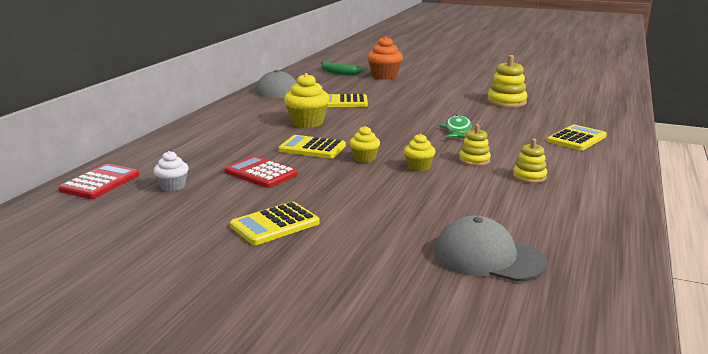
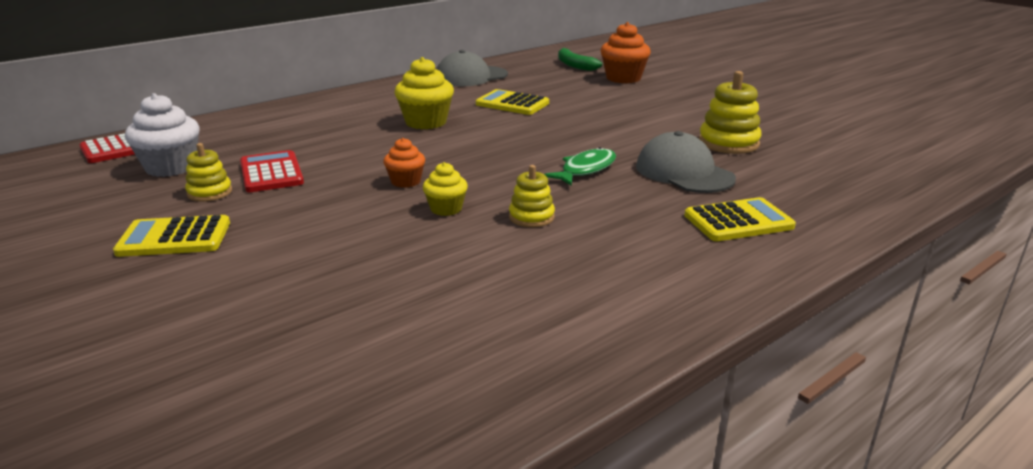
camera: 30 degrees right, 5 degrees up
white cupcake [153,151,189,192] -> white cupcake [125,93,200,177], size x1.71
yellow calculator [278,135,346,158] -> none
yellow cupcake [350,126,380,163] -> orange cupcake [383,138,425,188]
grey cap [434,216,547,282] -> grey cap moved to [636,131,736,193]
yellow stacking toy [513,139,547,183] -> yellow stacking toy moved to [185,143,232,202]

